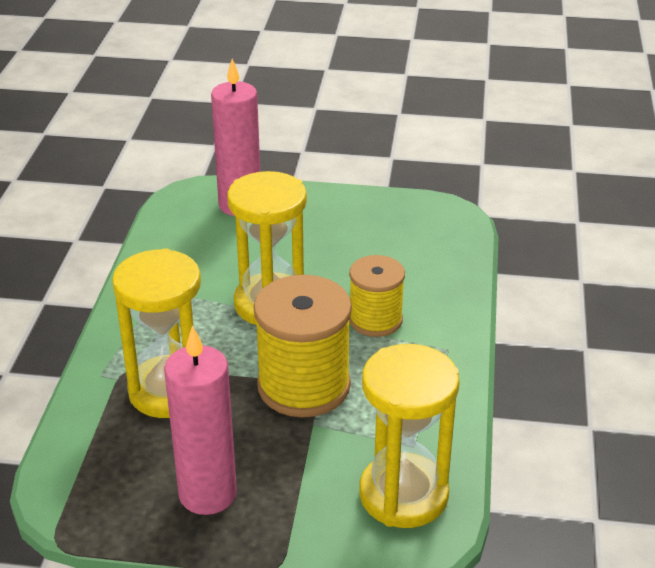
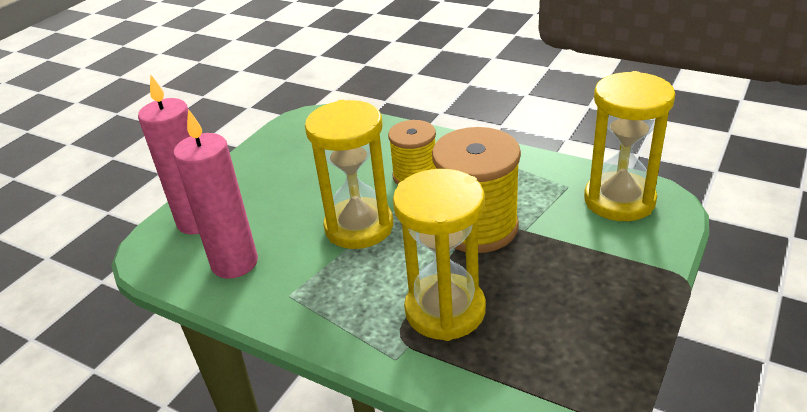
camera: 65 degrees left, 0 degrees up
pink candle [164,325,237,515] -> pink candle moved to [173,109,258,279]

